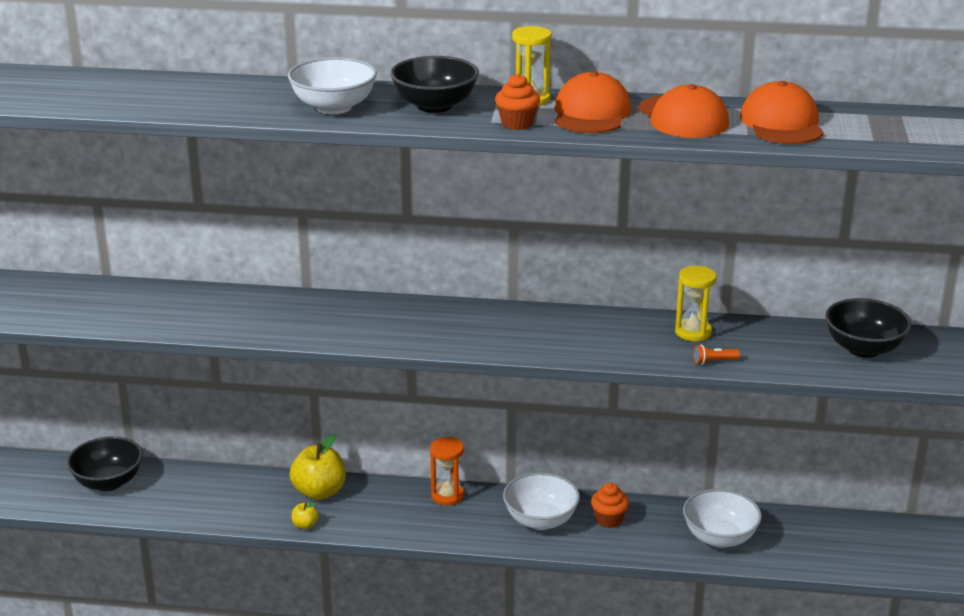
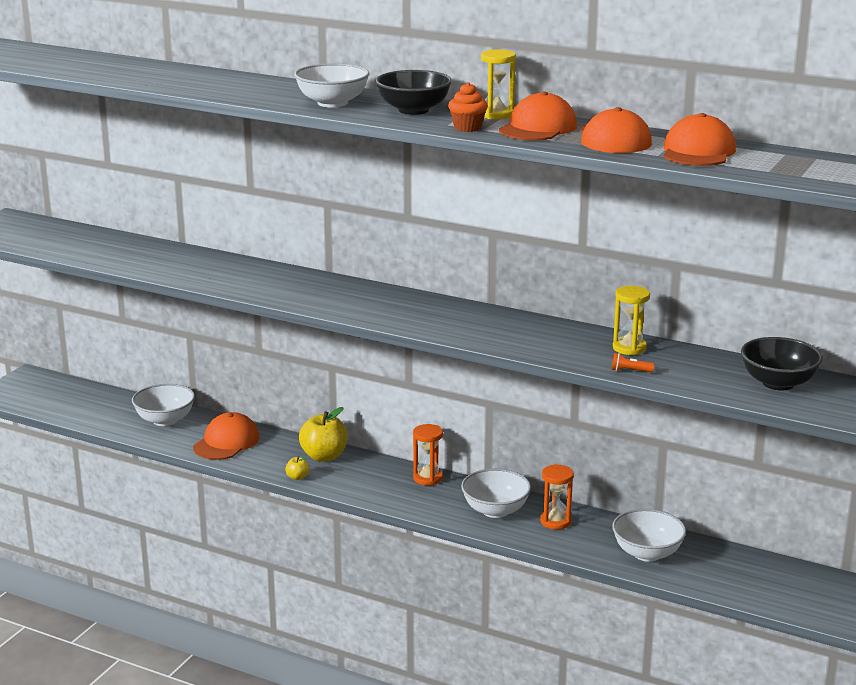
camera: 20 degrees right, 5 degrees down
black bowl [67,436,143,491] -> white bowl [132,384,195,426]
orange cupcake [591,483,629,528] -> orange hourglass [540,464,574,529]
none -> orange cap [193,412,259,460]

